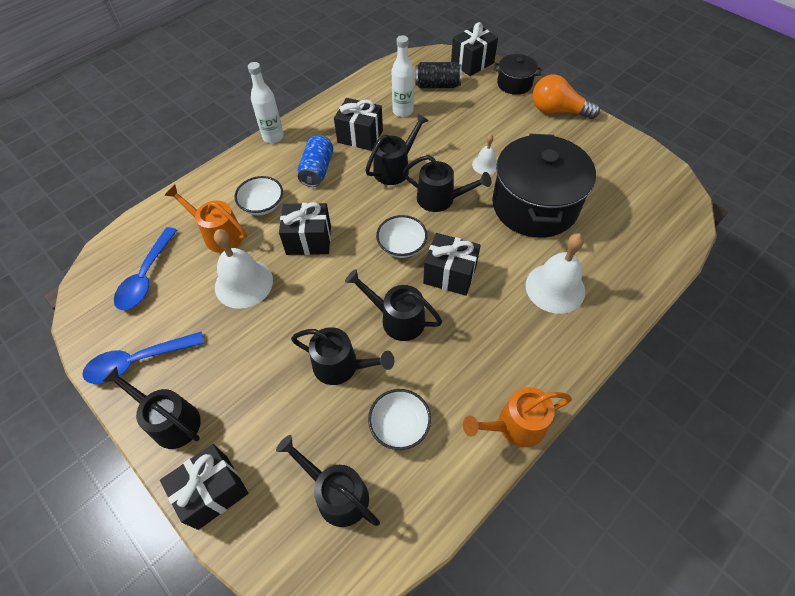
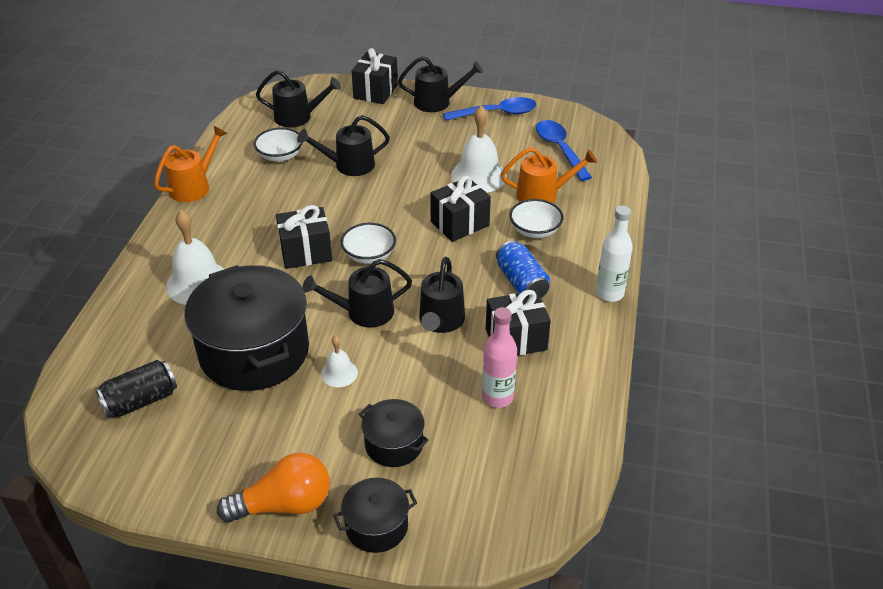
camera: 145 degrees right, 15 degrees down
blue spoon [82,332,204,384] -> blue spoon turned 45 degrees clockwise [443,97,537,121]
black watering can [345,269,442,341] -> none
white bottle [392,35,414,117] -> pink bottle [482,307,517,408]
black can [415,62,462,88] -> black can moved to [95,360,177,419]
black gift [451,22,498,76] -> none
none -> black pot [359,399,429,467]

